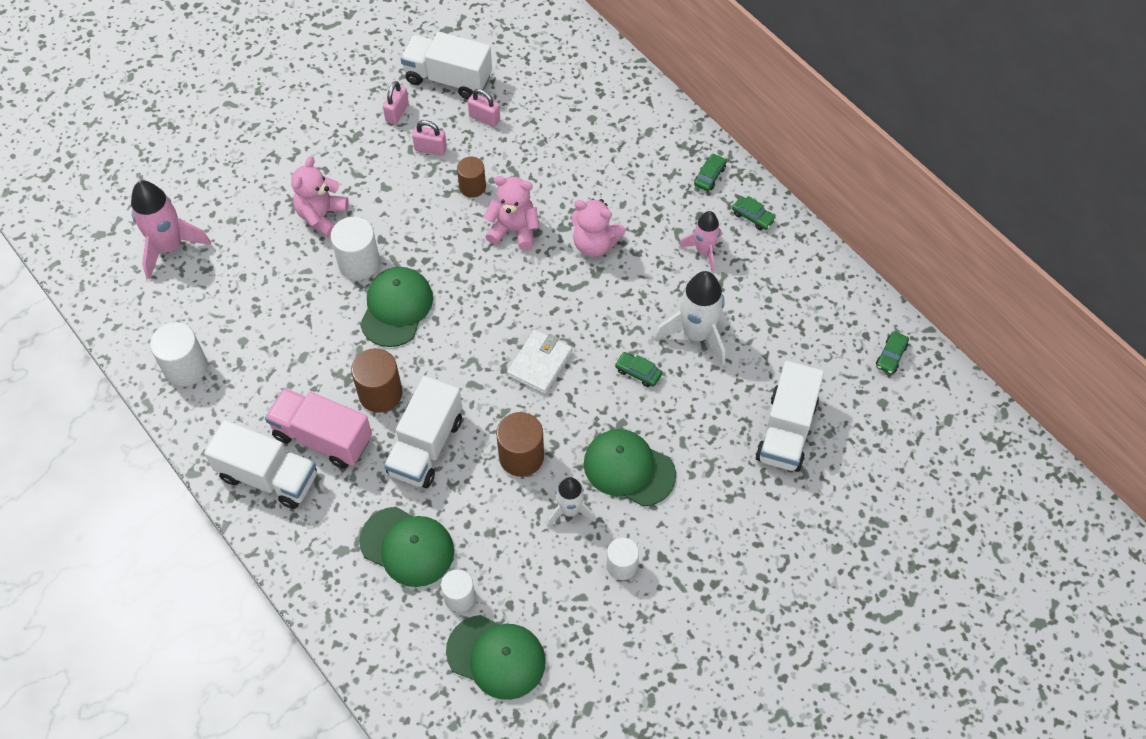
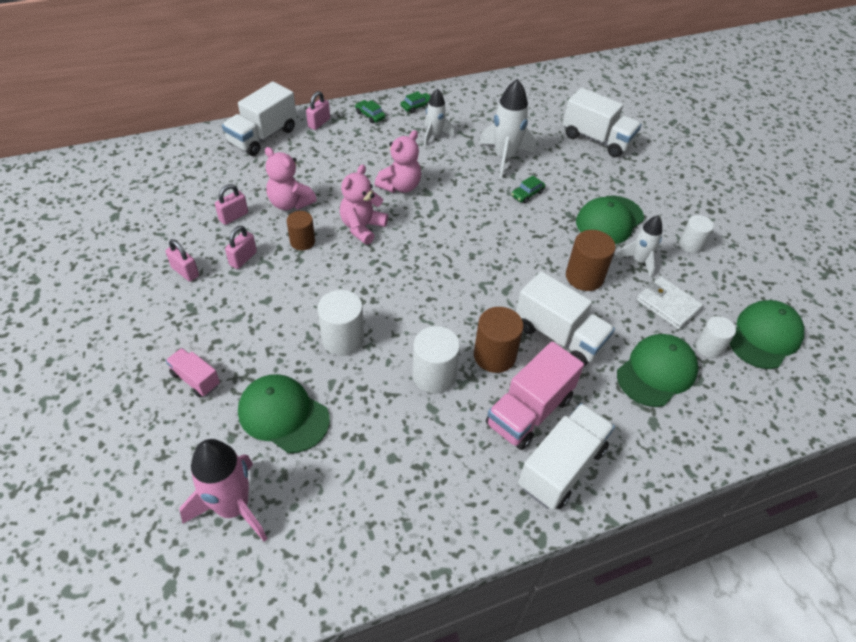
camera: 75 degrees left, 10 degrees down
white cylinder [150,322,208,386] -> white cylinder moved to [412,326,460,394]
pink teddy bear [291,156,349,238] -> pink teddy bear moved to [265,147,317,210]
green cap [360,267,433,347] -> green cap moved to [238,374,330,453]
white truck [401,32,492,99] -> white truck moved to [222,81,297,156]
white wallet [507,330,572,394] -> white wallet moved to [636,276,703,330]
pink rocket [679,211,721,272] -> white rocket [424,89,454,146]
green car [876,331,909,374] -> none
none -> pink truck [166,348,220,397]
none -> pink padlock [306,91,330,130]

